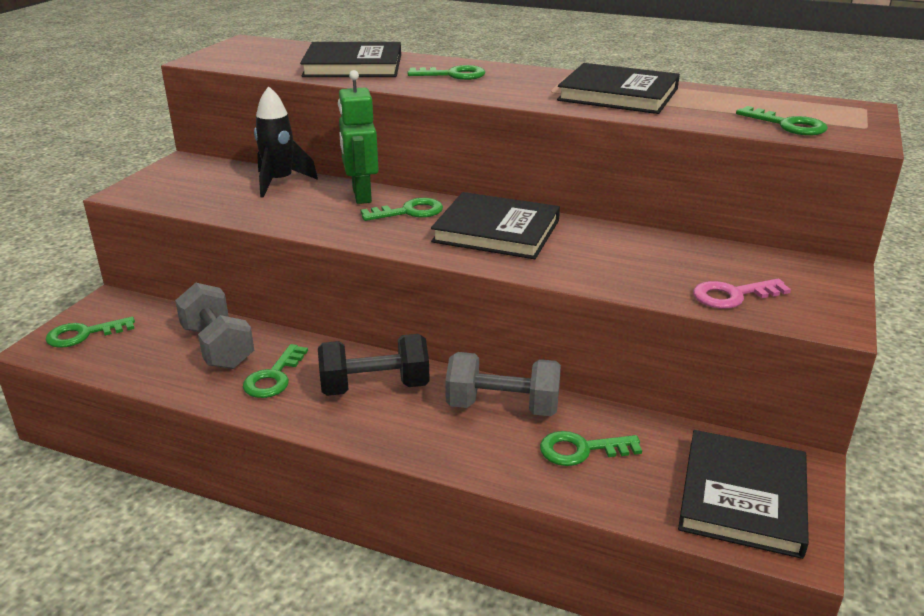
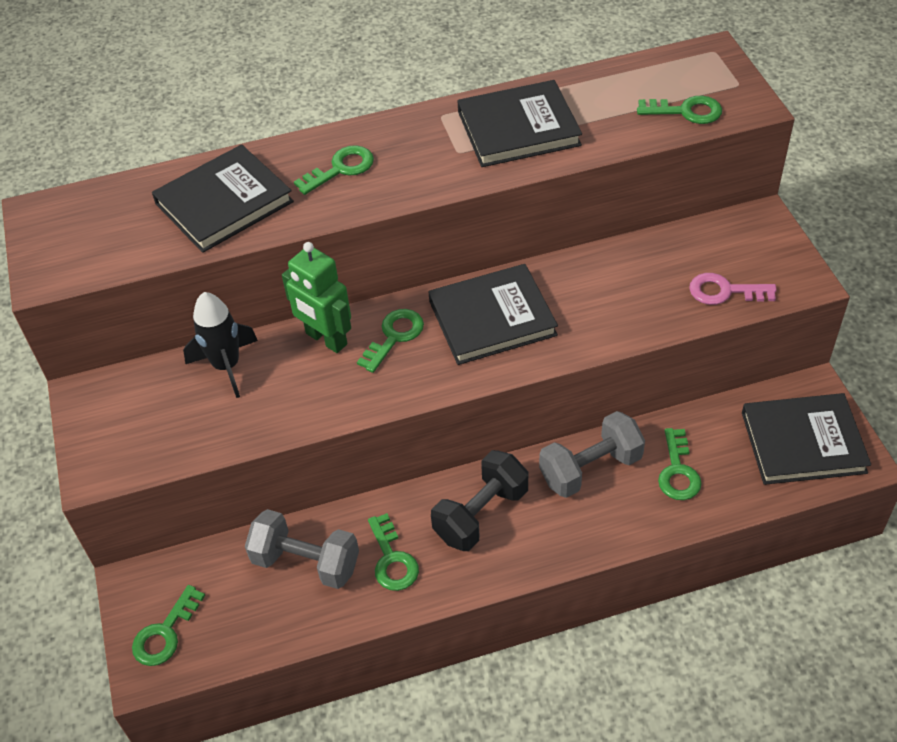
camera: 35 degrees left, 20 degrees up
green key [540,431,642,466] -> green key turned 45 degrees counterclockwise [658,428,702,500]
black book [678,430,809,559] -> black book turned 75 degrees counterclockwise [742,393,871,485]
pink key [693,279,791,309] -> pink key turned 60 degrees clockwise [689,273,777,305]

